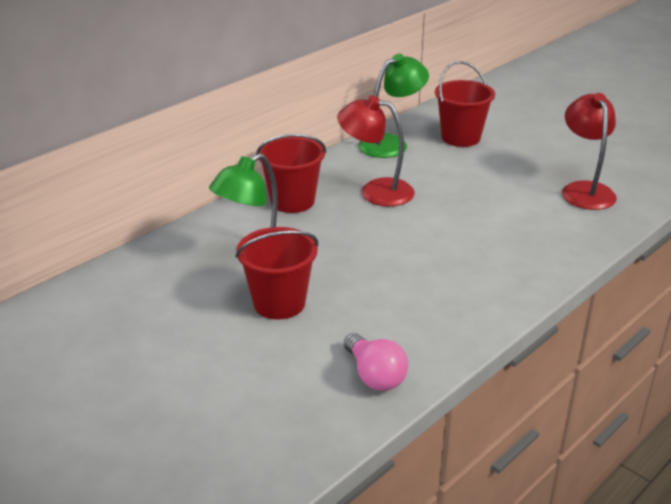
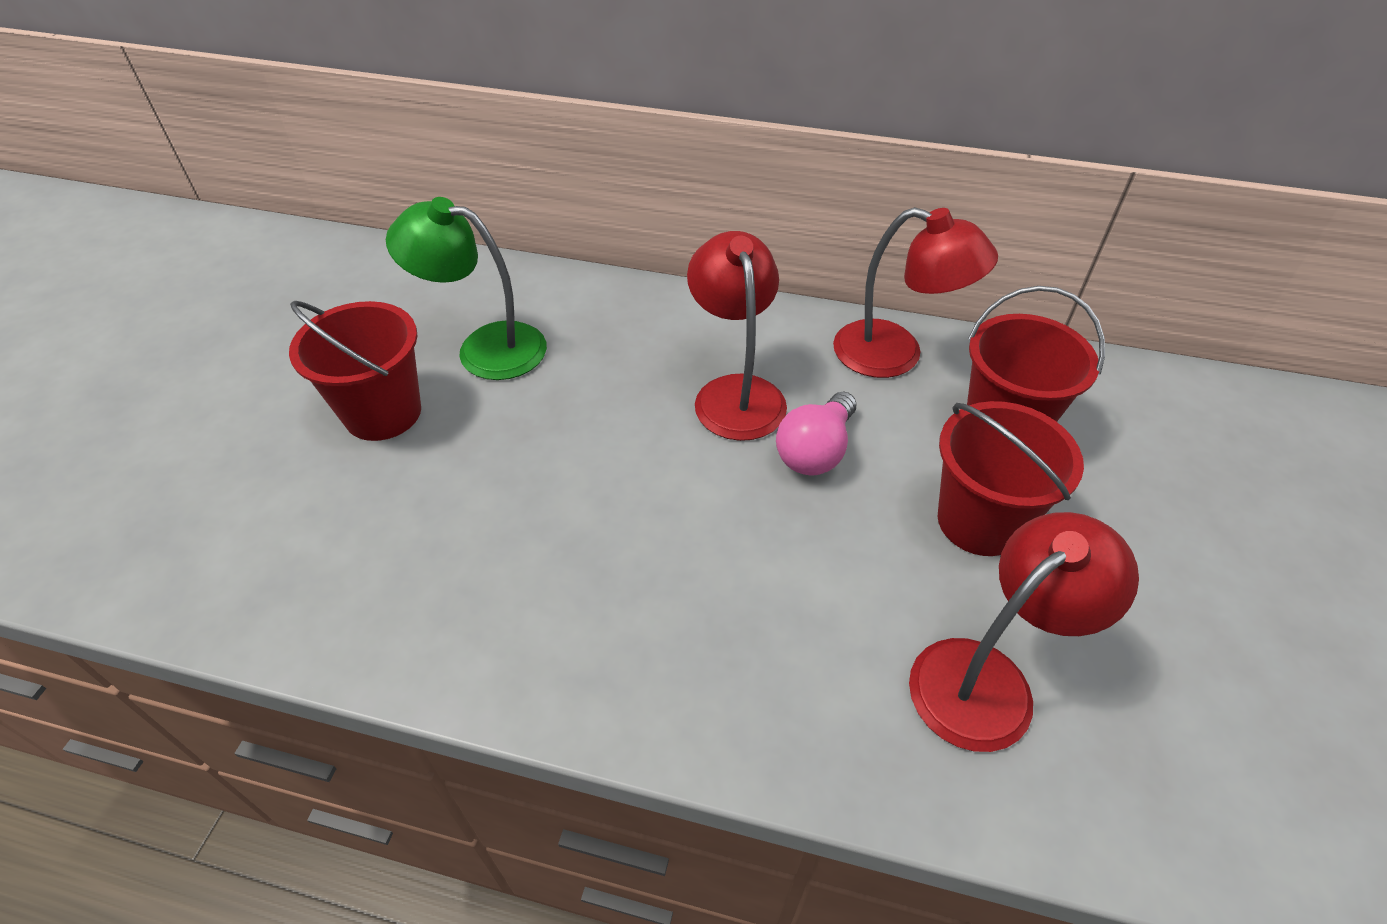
camera: 60 degrees right, 15 degrees up
red bucket [256,134,326,213] -> red bucket moved to [938,401,1084,556]
pink light bulb [344,333,408,391] -> pink light bulb moved to [776,391,856,476]
green lamp [359,54,429,158] -> red lamp [833,207,998,378]

